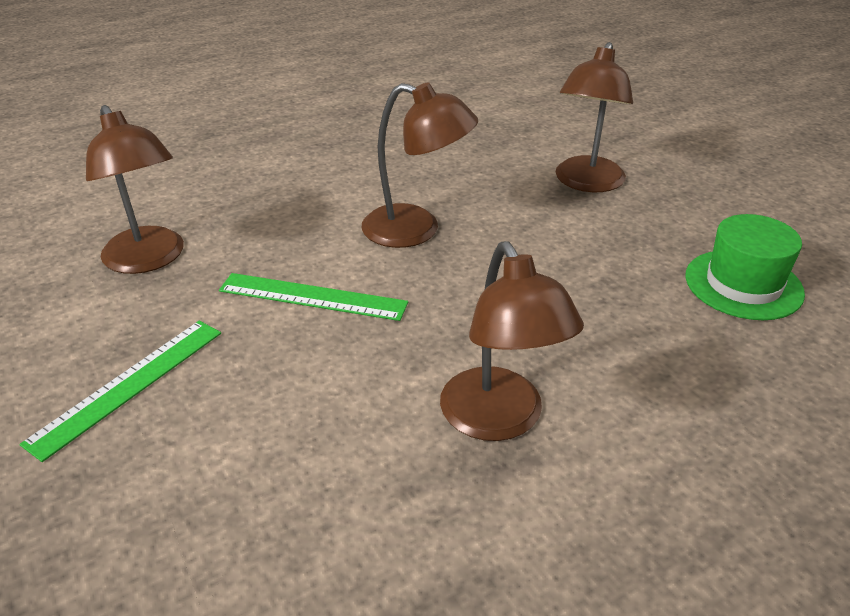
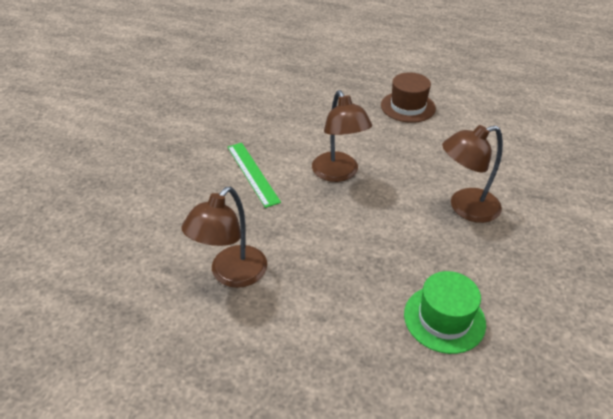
camera: 50 degrees right, 5 degrees up
green ruler [19,321,221,462] -> none
brown lamp [86,105,184,274] -> none
none -> brown hat [381,72,436,123]

